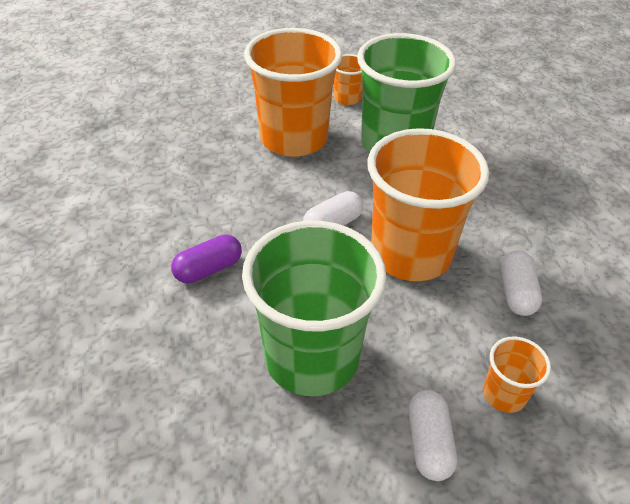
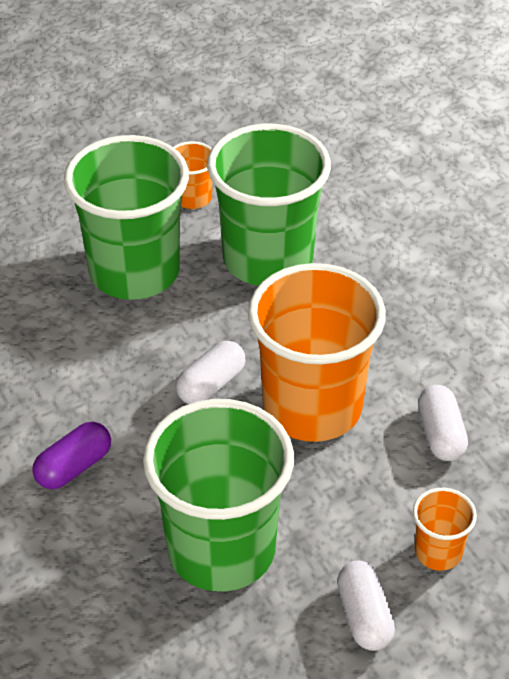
camera: 10 degrees left, 0 degrees up
orange cup [244,28,342,157] -> green cup [64,135,189,300]

